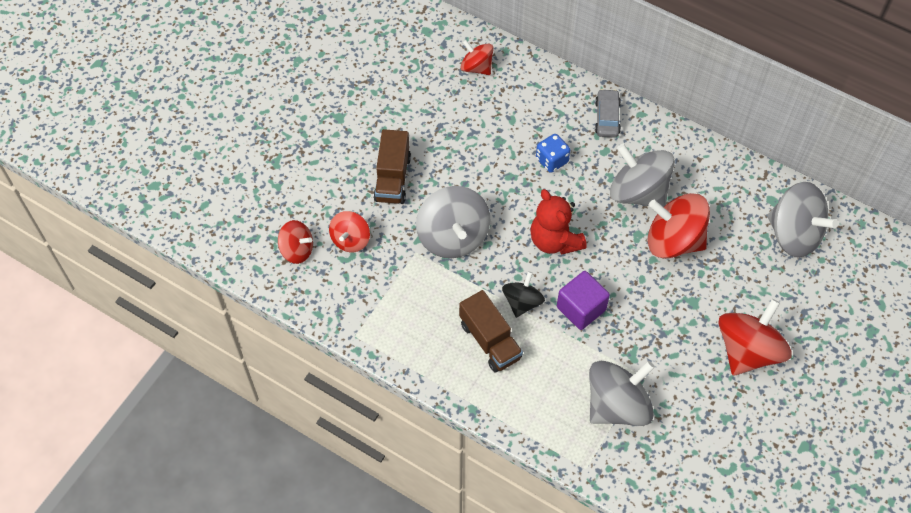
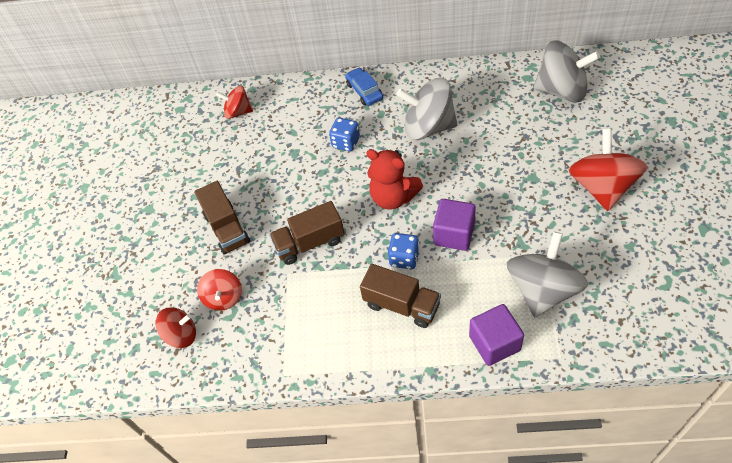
camera: 25 degrees left, 5 degrees down
grey spinning top [416,186,490,258] -> brown truck [269,201,345,265]
black spinning top [502,271,545,318] -> blue dice [388,233,420,269]
grey car [595,89,621,138] -> blue car [345,67,383,106]
red spinning top [648,193,710,259] -> none
none -> purple cube [469,304,524,366]

